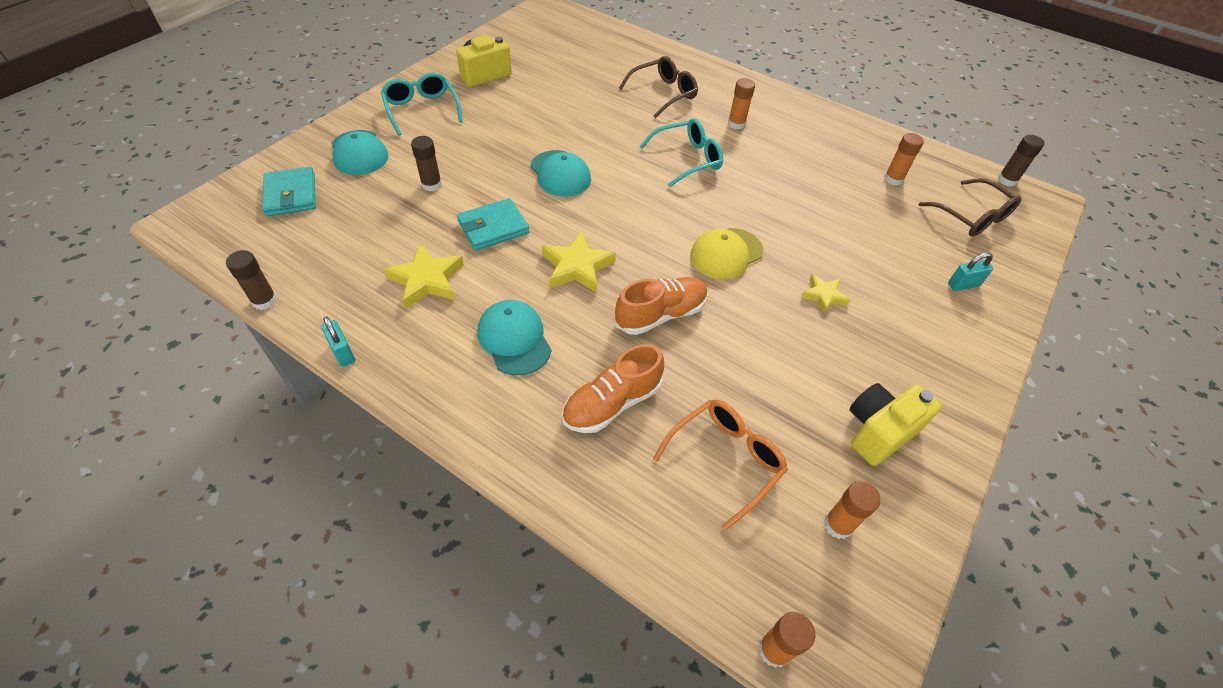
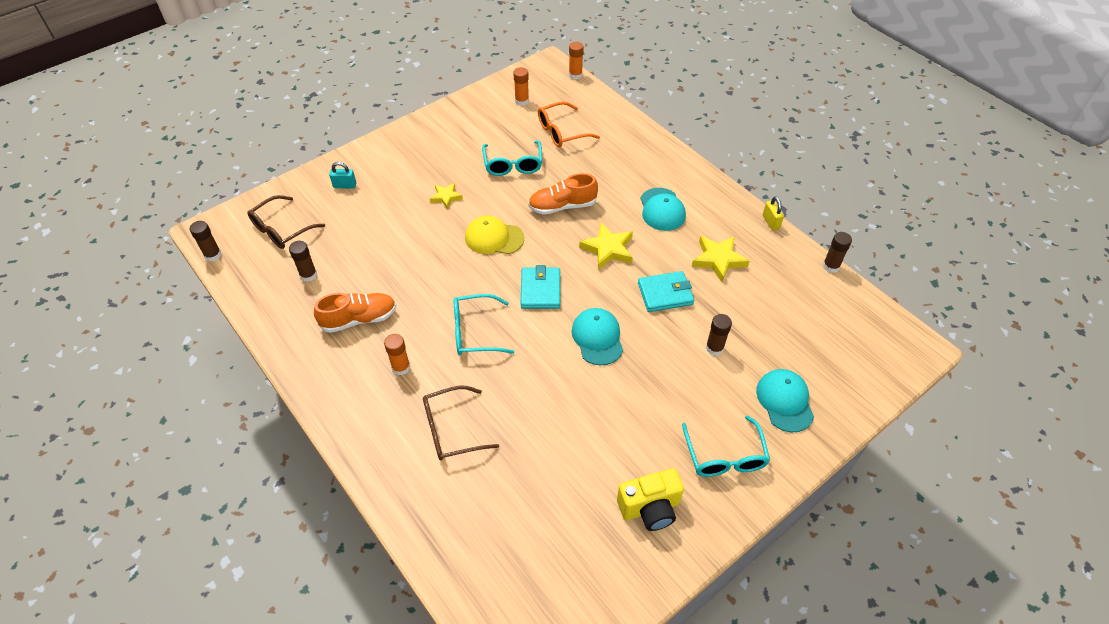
camera: 160 degrees left, 0 degrees up
turquoise wallet [262,167,316,216] -> turquoise wallet moved to [521,265,560,309]
turquoise padlock [321,316,355,367] -> yellow padlock [763,196,784,230]
orange shoe [562,344,664,433] -> orange shoe moved to [314,293,397,333]
yellow cap [690,228,764,279] -> yellow cap turned 150 degrees counterclockwise [465,216,524,254]
yellow camera [849,383,942,466] -> none
orange glue stick [884,133,924,186] -> brown glue stick [289,241,317,282]
brown glasses [919,178,1022,237] -> brown glasses turned 120 degrees counterclockwise [247,195,325,249]
none -> turquoise glasses [482,141,542,176]

